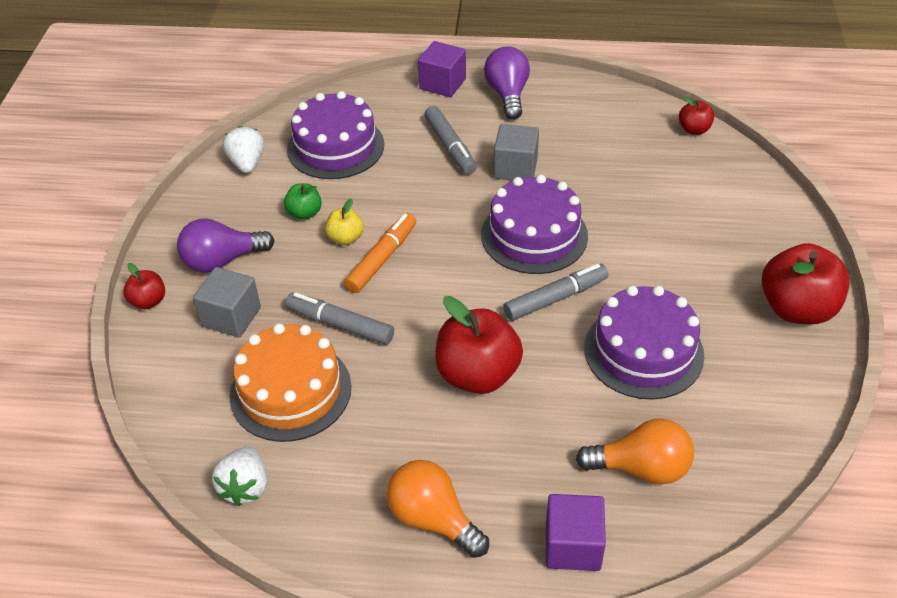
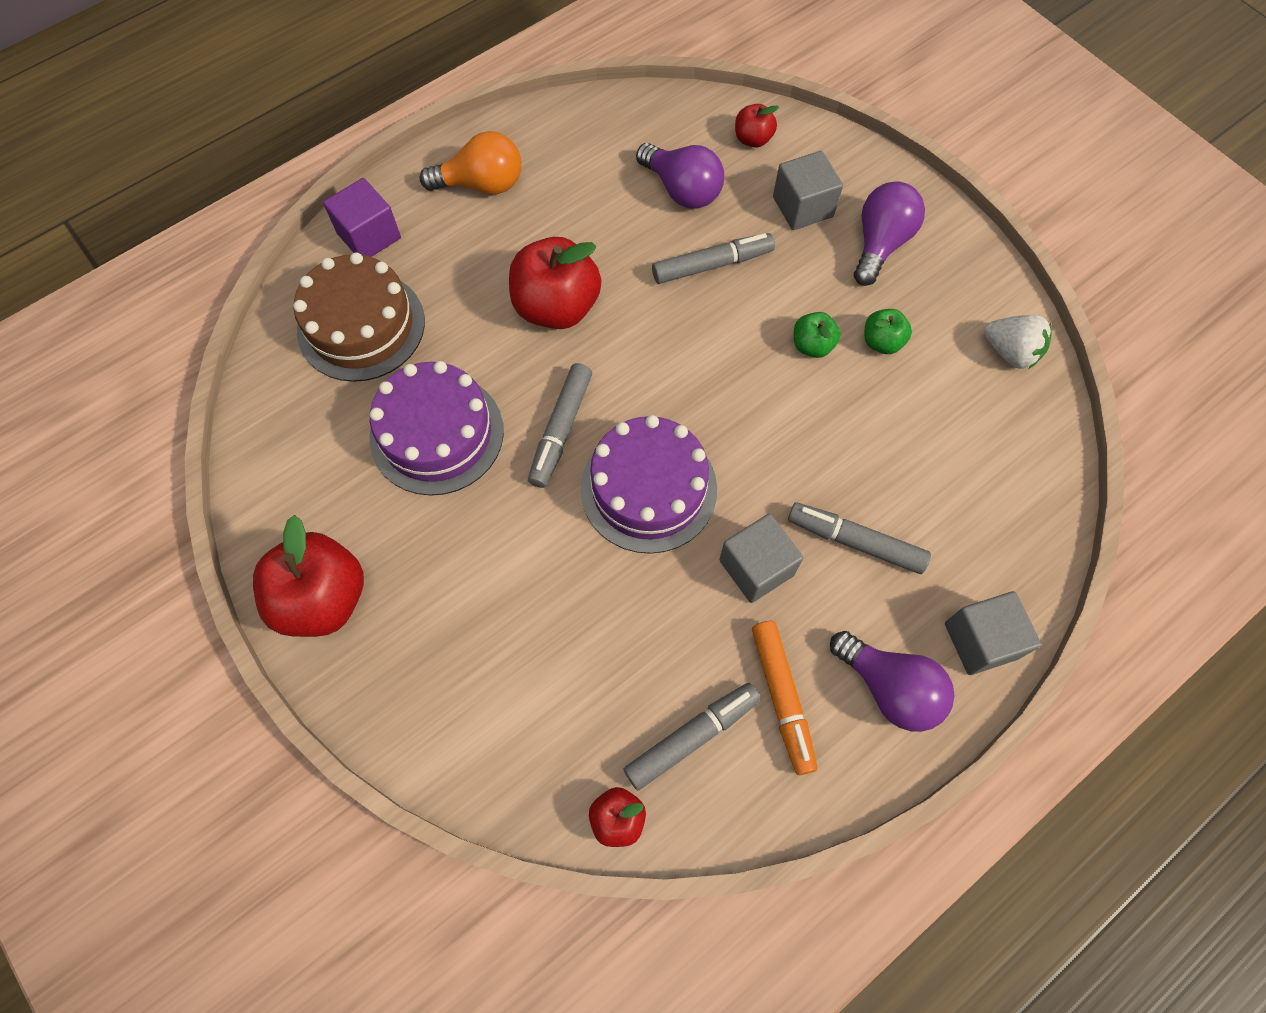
camera: 135 degrees right, 20 degrees up
red apple [123,263,165,309] -> red apple moved to [735,104,779,148]
white strawberry [212,446,267,506] -> none
orange cake [230,323,351,442] -> purple light bulb [636,143,724,209]
purple cake [287,91,384,179] -> none
yellow apple [325,198,364,245] -> green apple [794,312,840,358]
orange marker [344,213,416,293] -> orange marker moved to [752,621,817,775]
purple cube [418,41,466,97] -> grey cube [945,591,1041,675]
orange light bulb [576,419,694,484] -> brown cake [293,252,425,382]
none -> grey marker [624,683,761,790]

